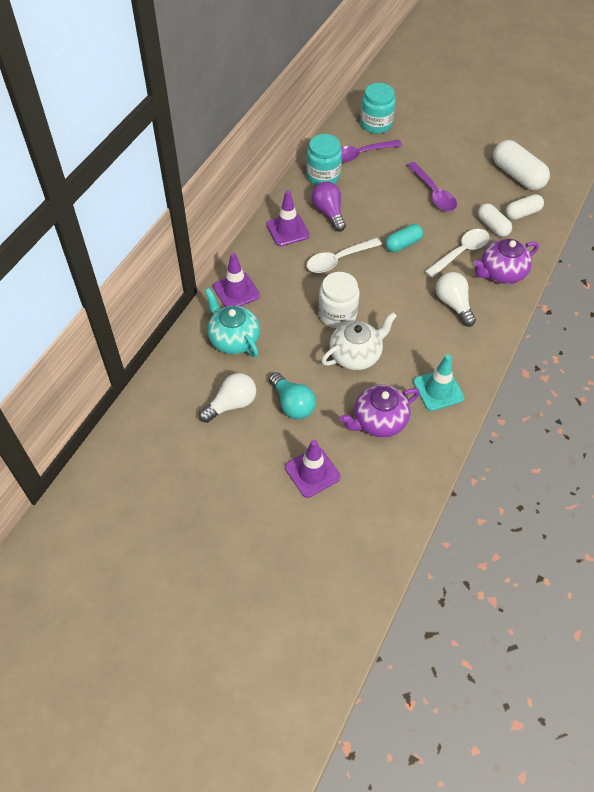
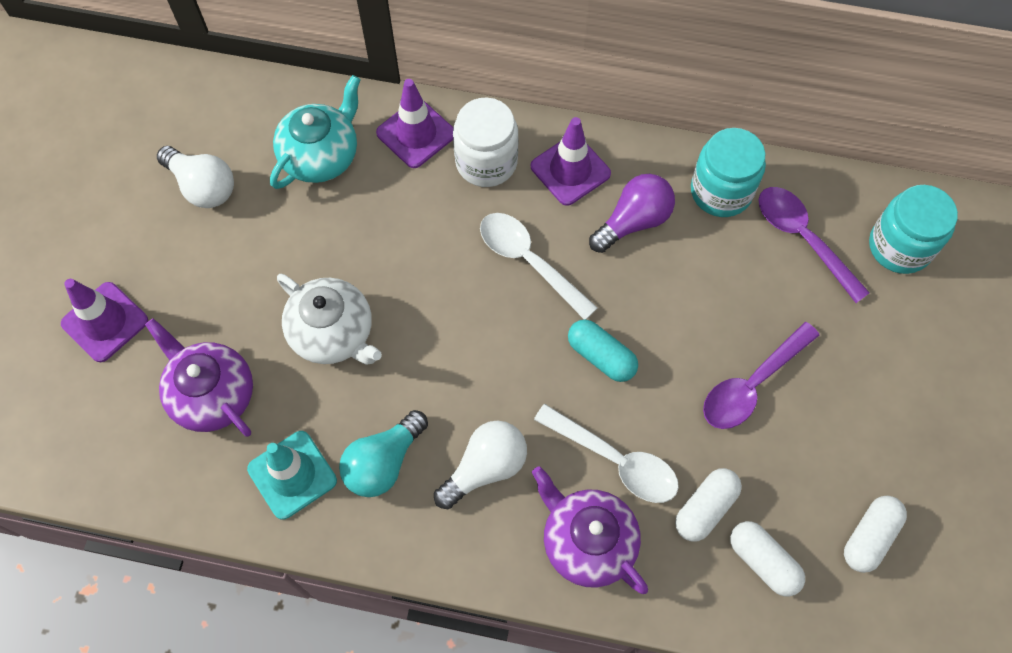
camera: 75 degrees right, 10 degrees up
turquoise light bulb [269,372,316,419] -> turquoise light bulb moved to [339,410,428,497]
white jar [318,272,360,328] -> white jar moved to [453,97,519,187]
white capsule [493,140,550,190] -> white capsule [844,496,907,573], size x0.61

